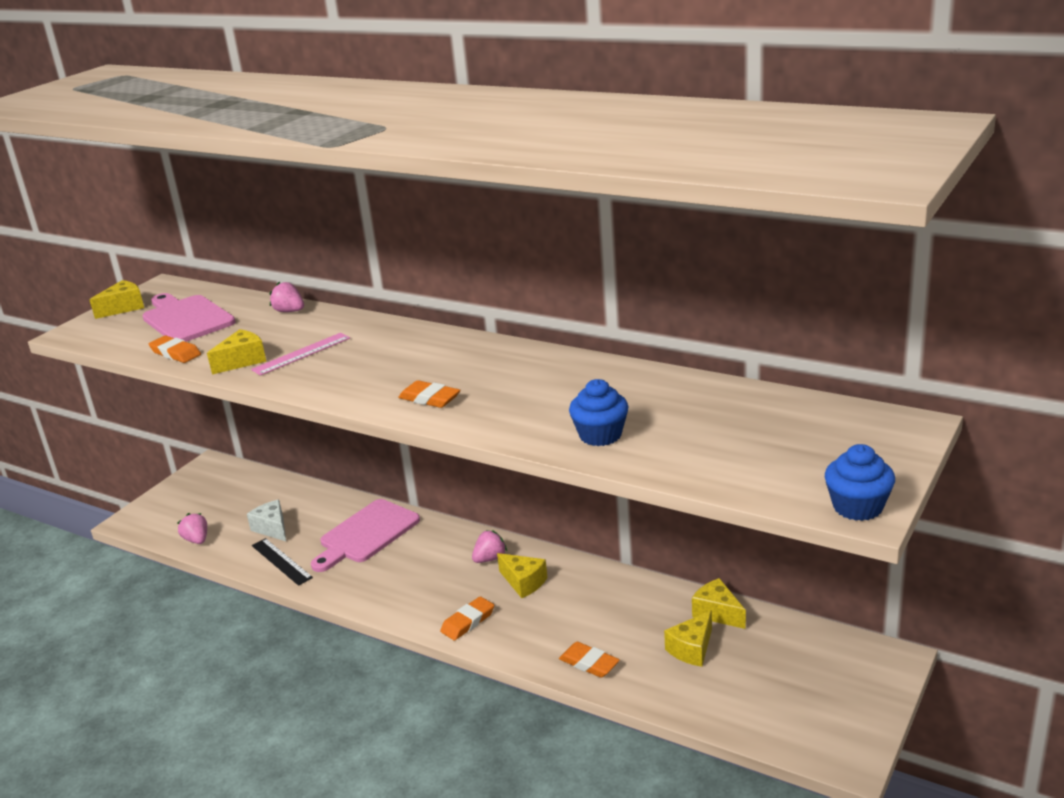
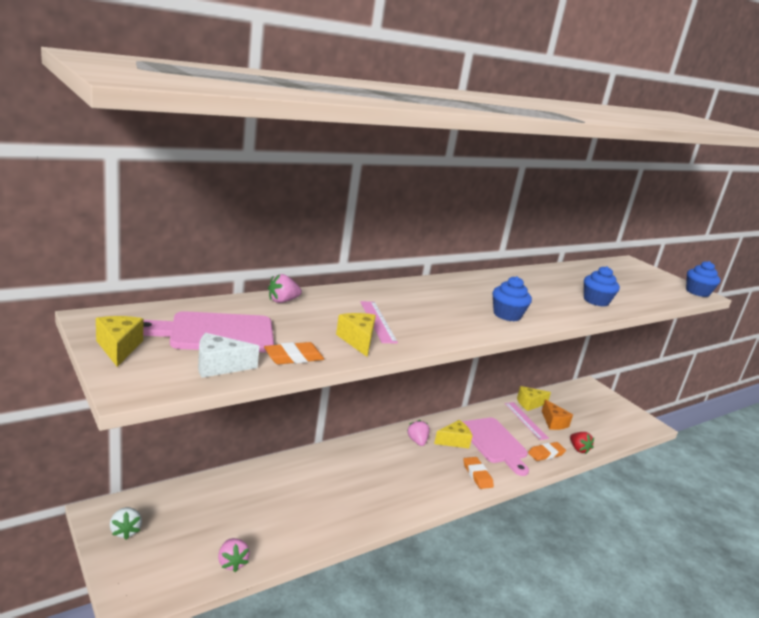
camera: 70 degrees left, 5 degrees down
pink strawberry [177,513,207,544] -> pink strawberry turned 105 degrees counterclockwise [218,538,250,572]
white cheese [247,500,286,541] -> white cheese moved to [198,333,259,378]
black ruler [252,538,313,586] -> none
pink cutting board [311,499,420,572] -> pink cutting board moved to [462,418,529,476]
orange eraser [398,380,460,408] -> blue cupcake [493,276,532,321]
yellow cheese [664,610,712,667] -> orange cheese [542,399,573,430]
none -> white strawberry [110,507,142,540]
none -> pink ruler [505,402,549,440]
none -> red strawberry [570,432,594,454]

